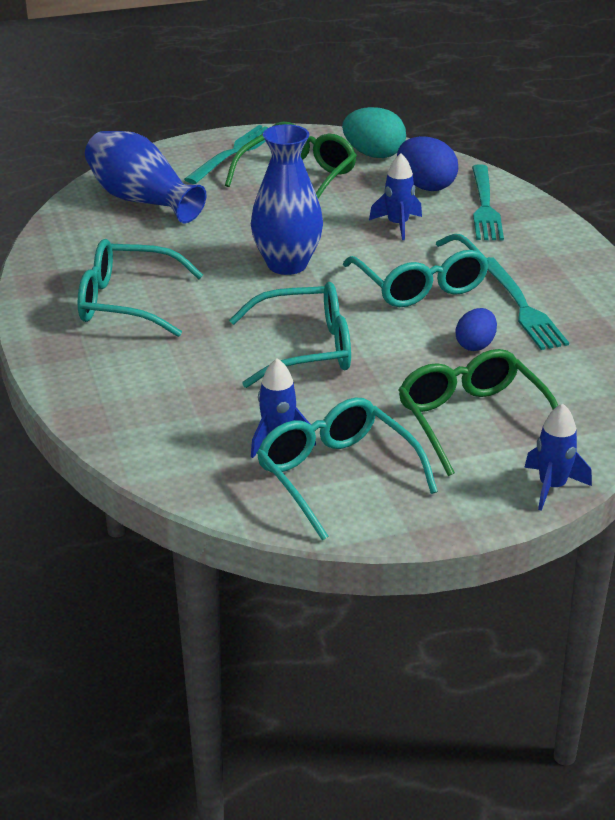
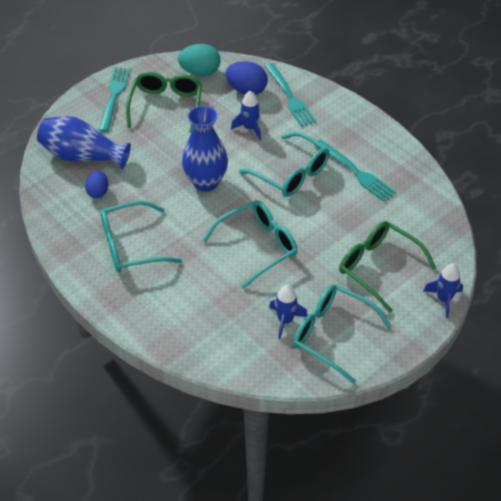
camera: 25 degrees left, 15 degrees up
blue egg [456,308,497,351] -> blue egg moved to [85,170,108,198]

